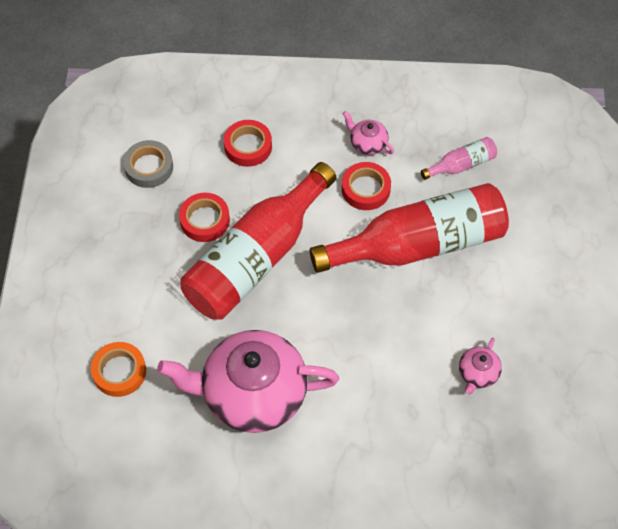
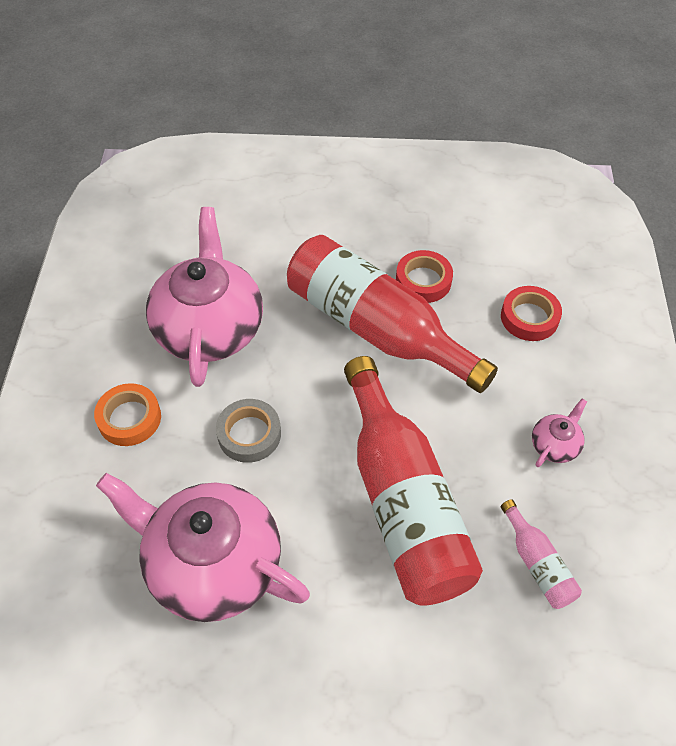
camera: 90 degrees right, 5 degrees down
orange tape [91,342,146,397] -> orange tape moved to [94,383,161,446]
grey tape [123,140,173,188] -> grey tape moved to [216,399,281,463]
red tape [342,162,391,210] -> none
pink teapot [459,338,502,394] -> pink teapot [96,473,310,622], size x2.42

